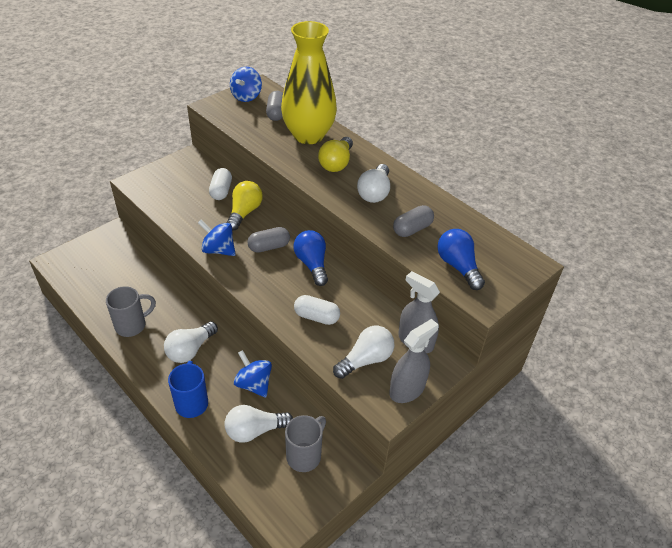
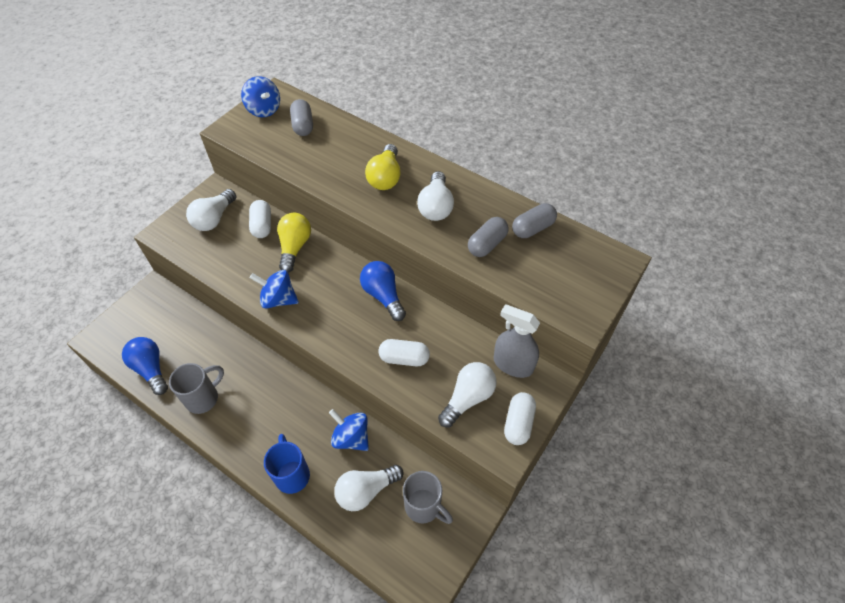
camera: 10 degrees left, 10 degrees up
white light bulb [164,321,218,363] -> white light bulb moved to [186,189,236,231]
blue spinning top [230,67,262,102] -> blue spinning top turned 45 degrees counterclockwise [241,76,280,117]
grey capsule [247,227,290,253] -> grey capsule moved to [512,203,557,238]
yellow vase [281,21,337,144] -> none
grey mug [285,415,326,472] -> grey mug turned 105 degrees clockwise [403,471,453,524]
grey spray bottle [389,319,438,403] -> white capsule [504,392,536,445]
blue light bulb [437,229,485,290] -> blue light bulb moved to [122,337,168,395]

